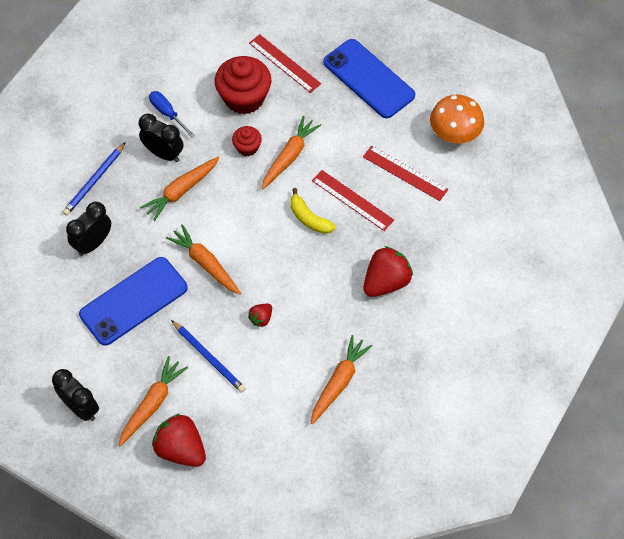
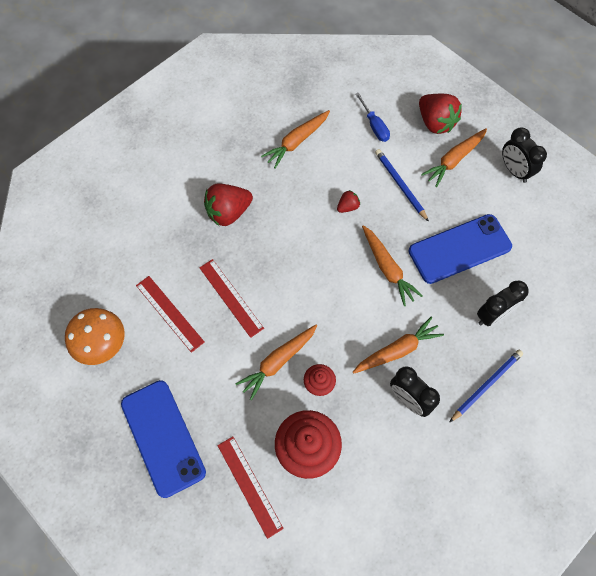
camera: 165 degrees left, 5 degrees up
blue screwdriver [149,91,195,137] -> blue screwdriver moved to [355,92,390,142]
yellow banana [290,188,336,234] -> none

